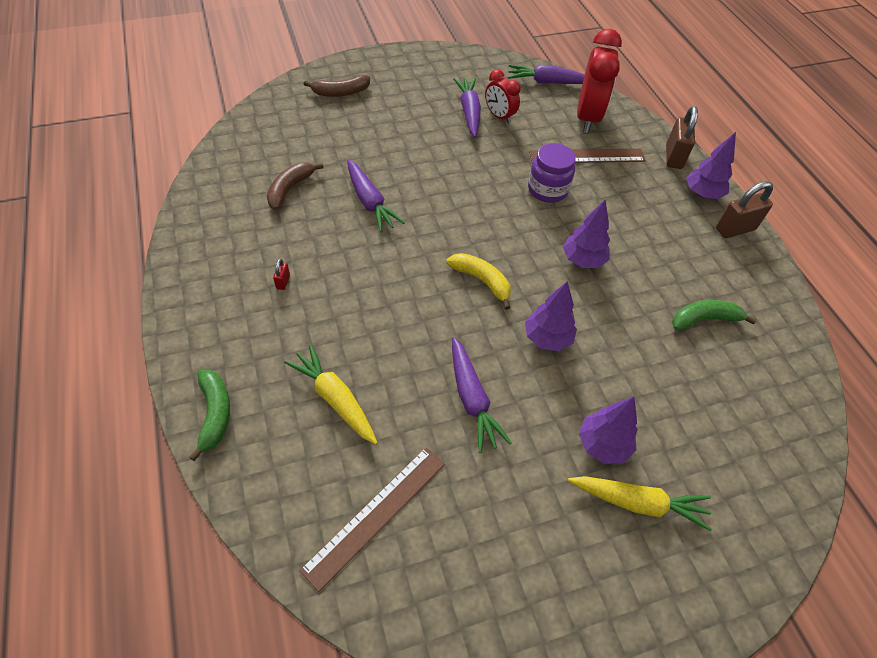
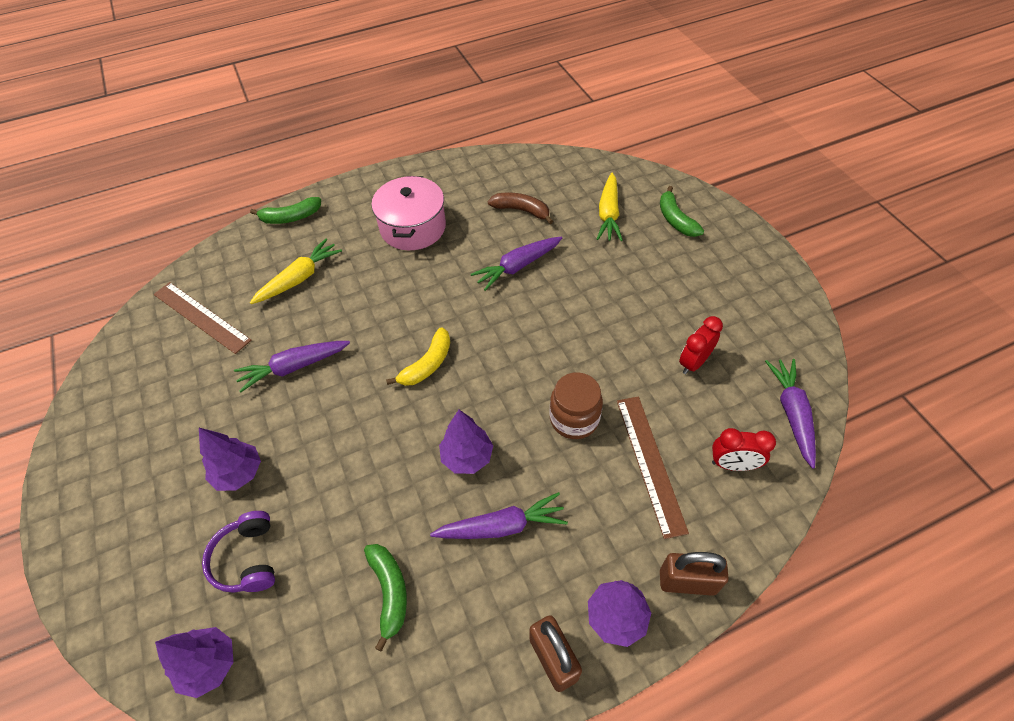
camera: 90 degrees right, 0 degrees up
red padlock [273,259,290,290] -> pink pot [371,176,446,250]
brown banana [304,75,370,97] -> green banana [660,186,704,237]
purple carrot [454,78,481,137] -> purple carrot moved to [430,492,568,539]
purple tree [525,281,577,351] -> purple tree moved to [155,627,233,698]
purple jar [528,143,576,203] -> brown jar [550,372,603,439]
yellow carrot [568,476,712,531] -> yellow carrot moved to [597,173,623,241]
red clock [577,29,622,133] -> red clock [712,428,776,471], size x0.56
none -> purple headphones [202,511,275,593]

